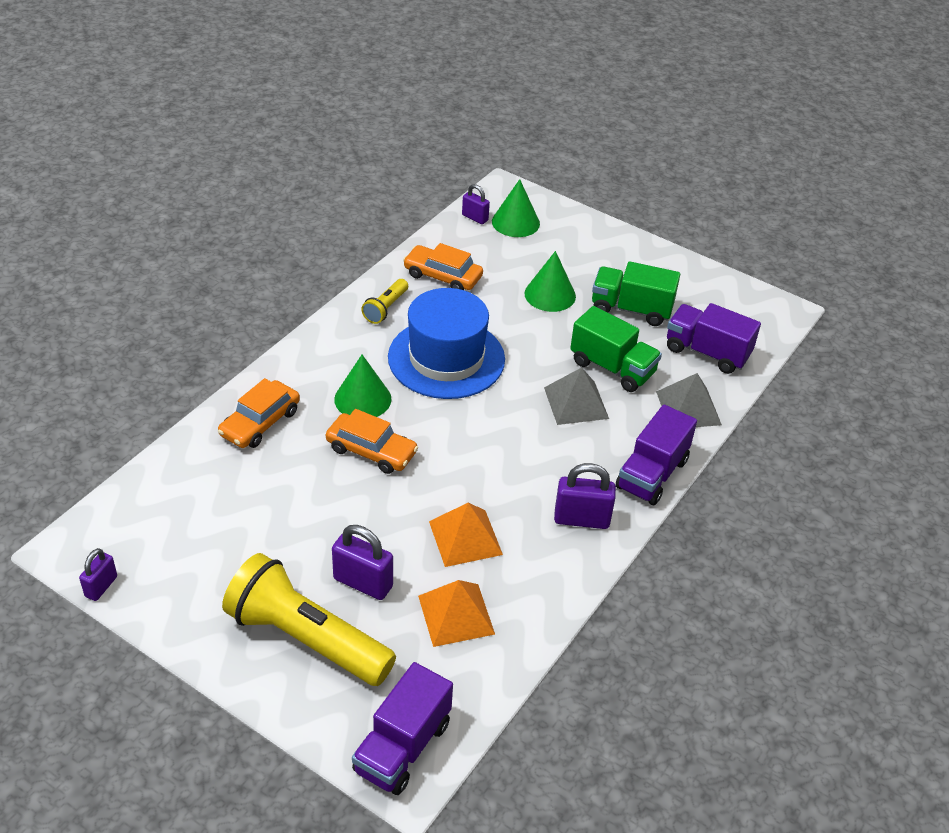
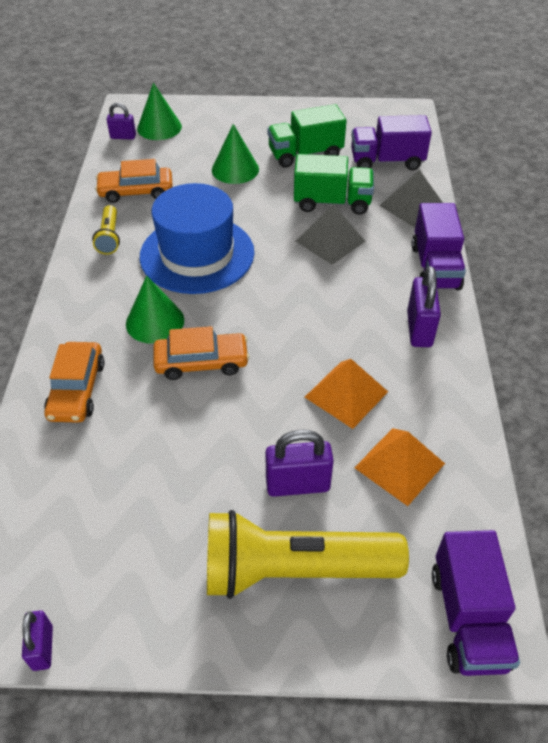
camera: 30 degrees left, 5 degrees up
purple padlock [554,463,616,529] -> purple padlock turned 60 degrees counterclockwise [407,266,441,347]

